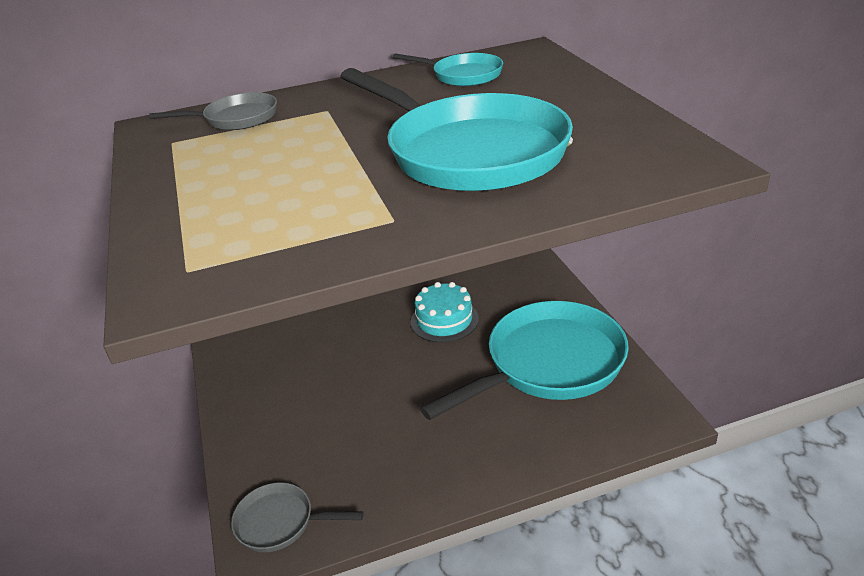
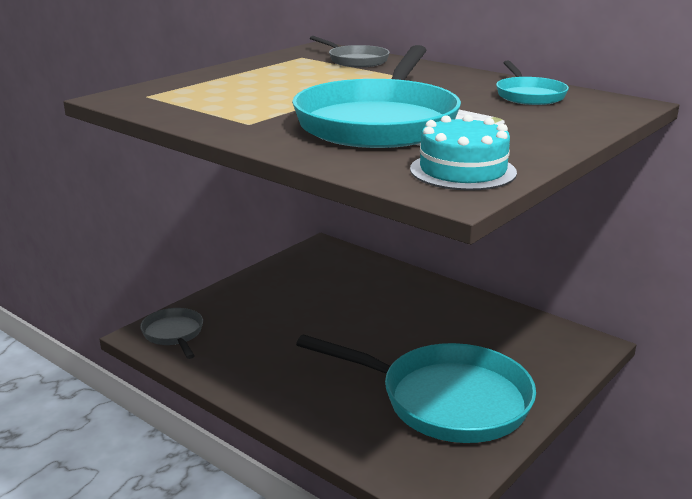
camera: 55 degrees right, 10 degrees down
turquoise cake [411,282,479,343] -> turquoise cake moved to [410,115,517,191]

